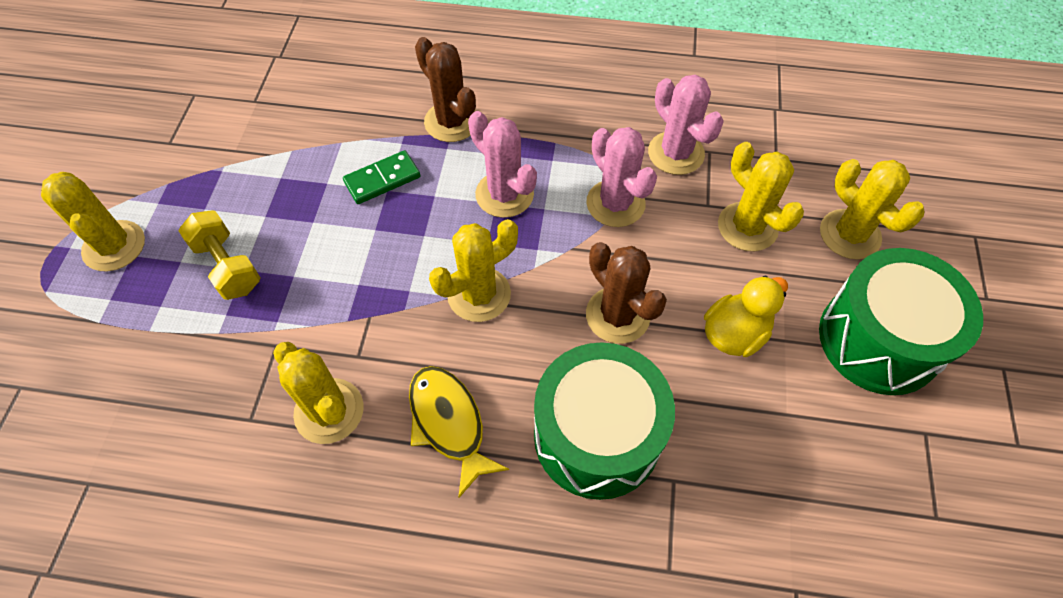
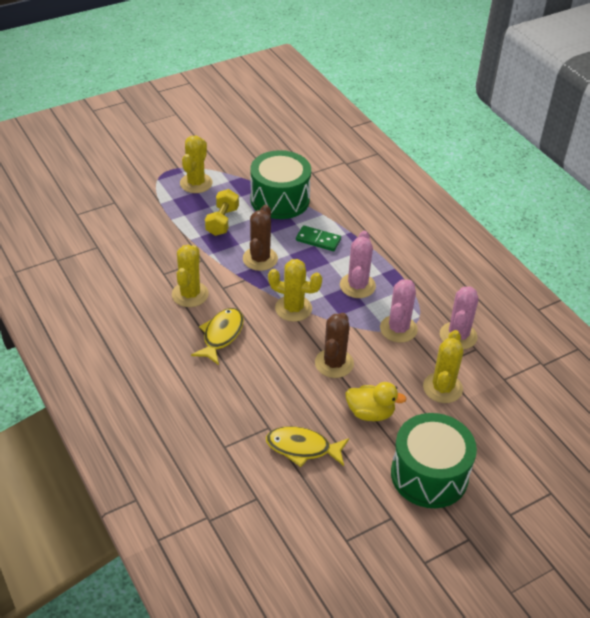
camera: 50 degrees right, 15 degrees down
brown cactus [415,37,476,142] -> brown cactus moved to [243,205,278,271]
green drum [534,342,675,500] -> green drum moved to [250,150,311,219]
yellow cactus [820,159,925,259] -> none
none -> yellow fish [266,426,349,467]

